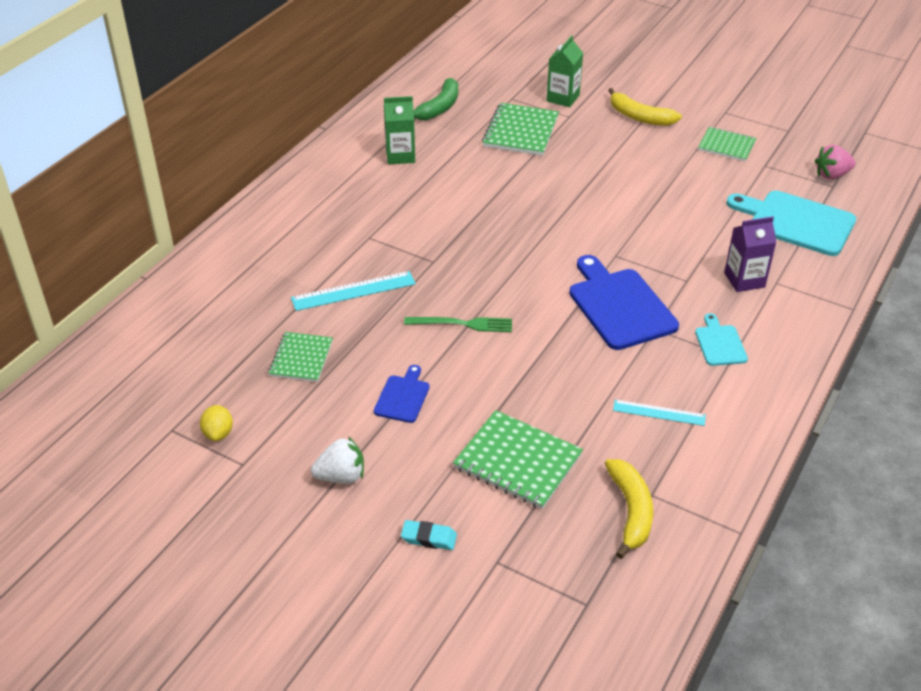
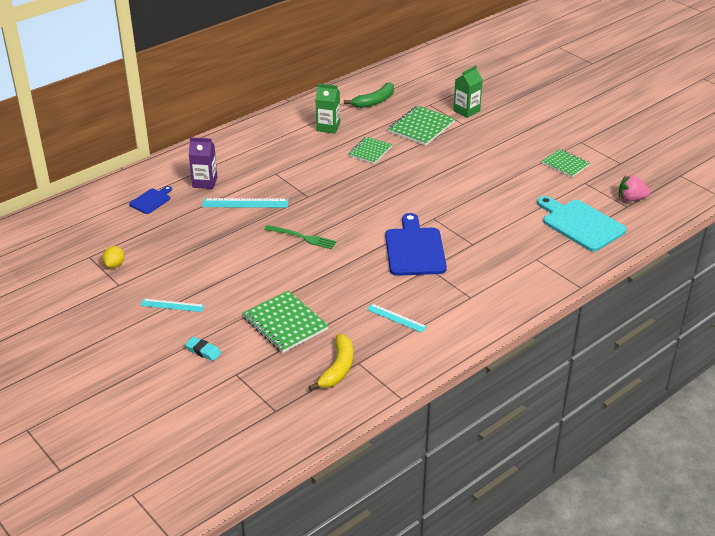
camera: 20 degrees right, 5 degrees down
green notebook [268,332,333,382] -> green notebook moved to [348,137,392,164]
white strawberry [311,436,364,484] -> turquoise ruler [140,299,205,312]
blue cutting board [374,365,429,423] -> blue cutting board moved to [129,186,172,214]
yellow banana [608,88,682,126] -> none
turquoise cutting board [695,313,748,366] -> none
purple carton [724,216,777,292] -> purple carton moved to [189,137,217,189]

